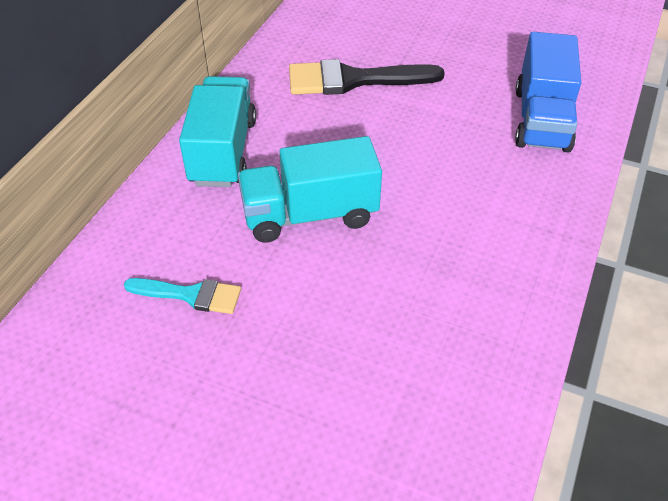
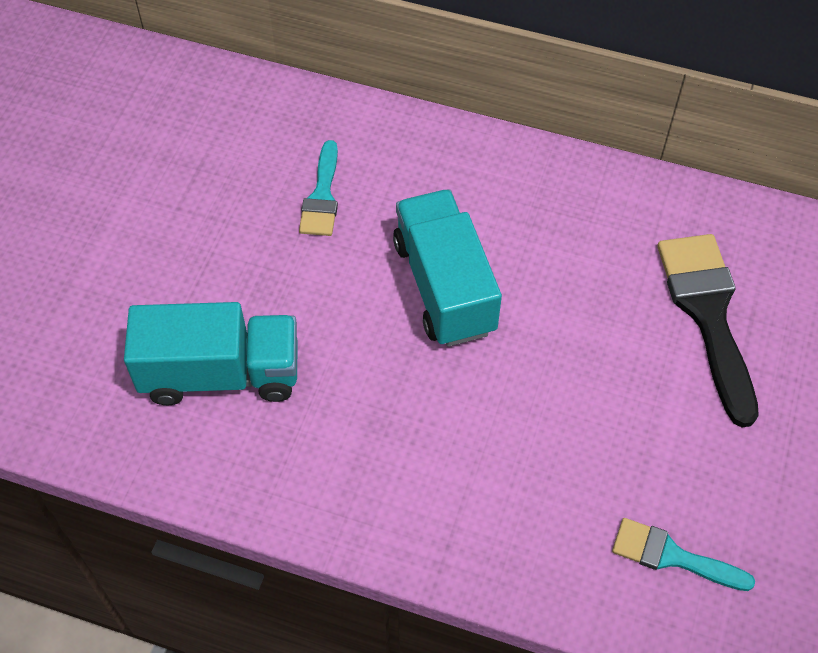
camera: 85 degrees right, 10 degrees up
turquoise truck [179,76,256,187] -> turquoise truck moved to [124,302,298,405]
blue truck [515,32,581,152] -> turquoise brush [612,518,755,591]

